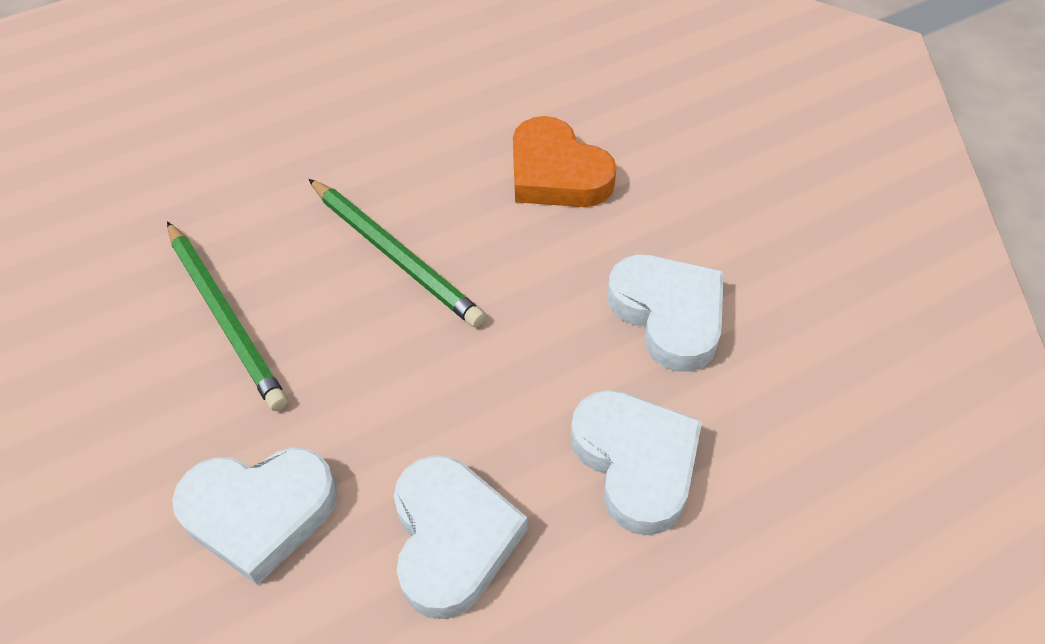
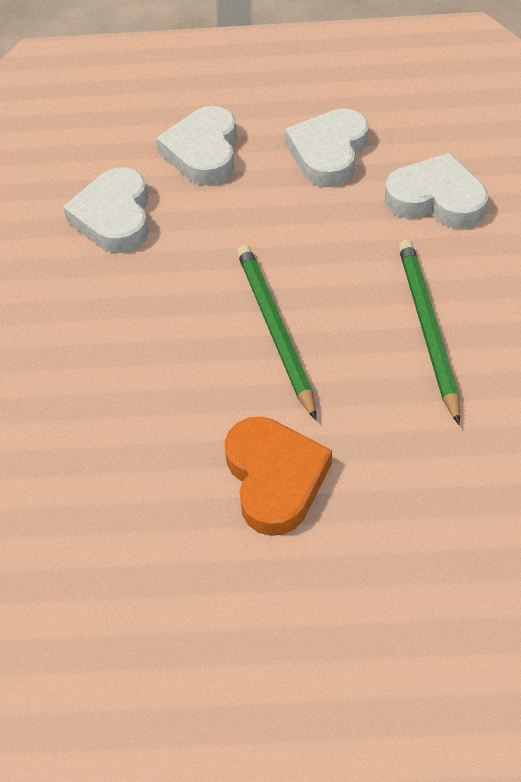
camera: 150 degrees left, 0 degrees up
orange heart [513,116,617,207] -> orange heart moved to [225,417,332,536]

